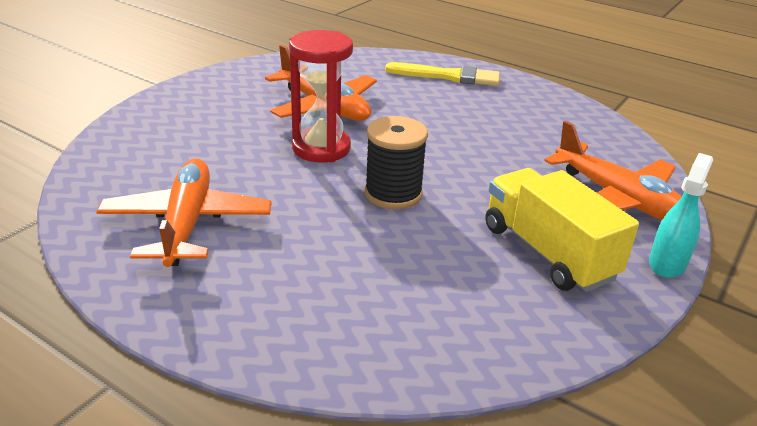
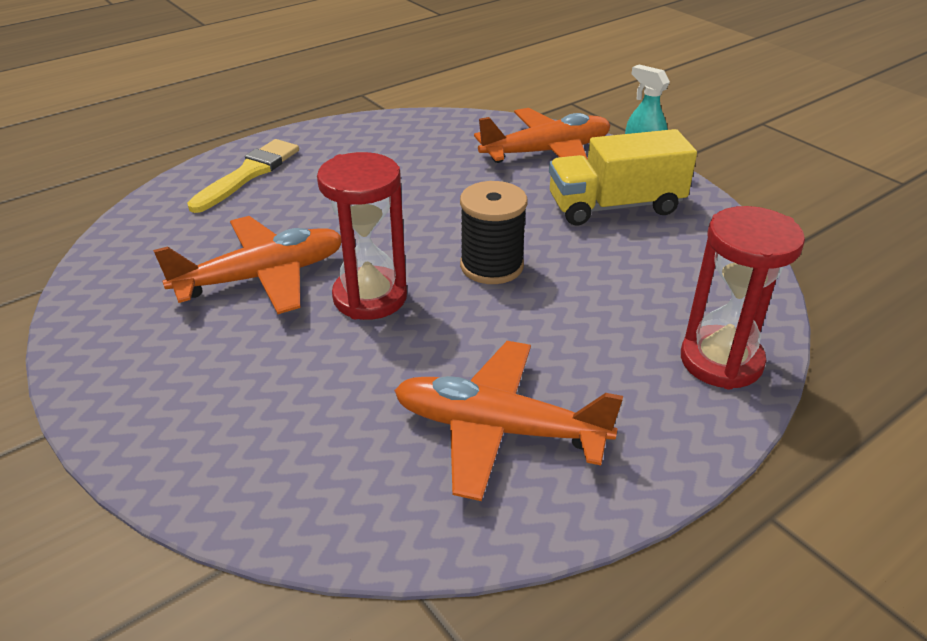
camera: 70 degrees left, 5 degrees up
none -> red hourglass [681,206,805,389]

